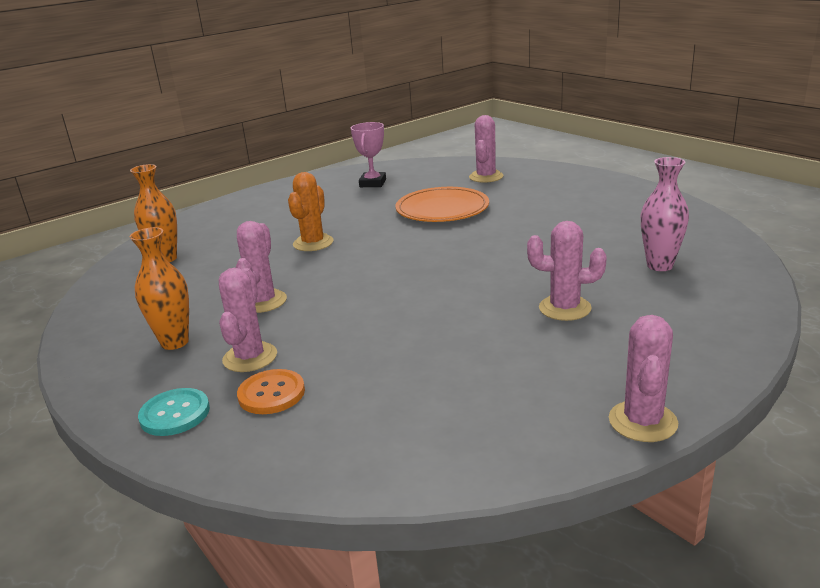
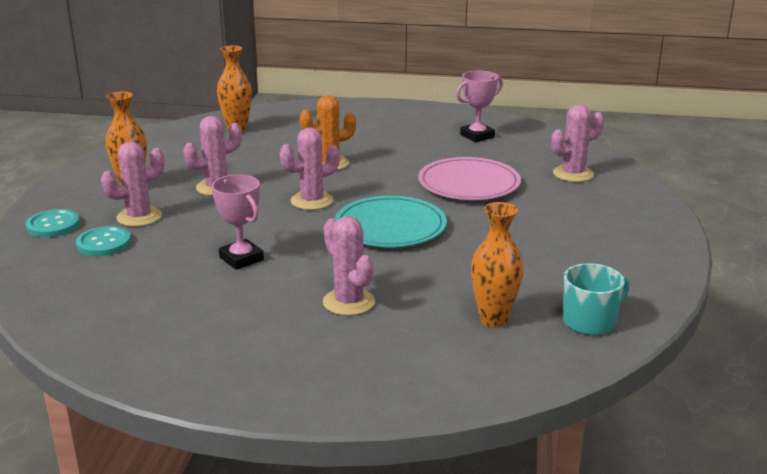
camera: 45 degrees right, 0 degrees up
orange button [237,369,305,414] -> turquoise button [76,226,131,256]
orange plate [395,187,489,222] -> pink plate [418,157,521,200]
pink cactus [609,315,678,442] -> pink cactus moved to [280,128,340,210]
pink vase [641,157,689,271] -> orange vase [471,202,524,328]
none -> pink trophy [212,175,264,270]
none -> turquoise plate [335,196,447,247]
none -> turquoise mug [563,263,629,335]

